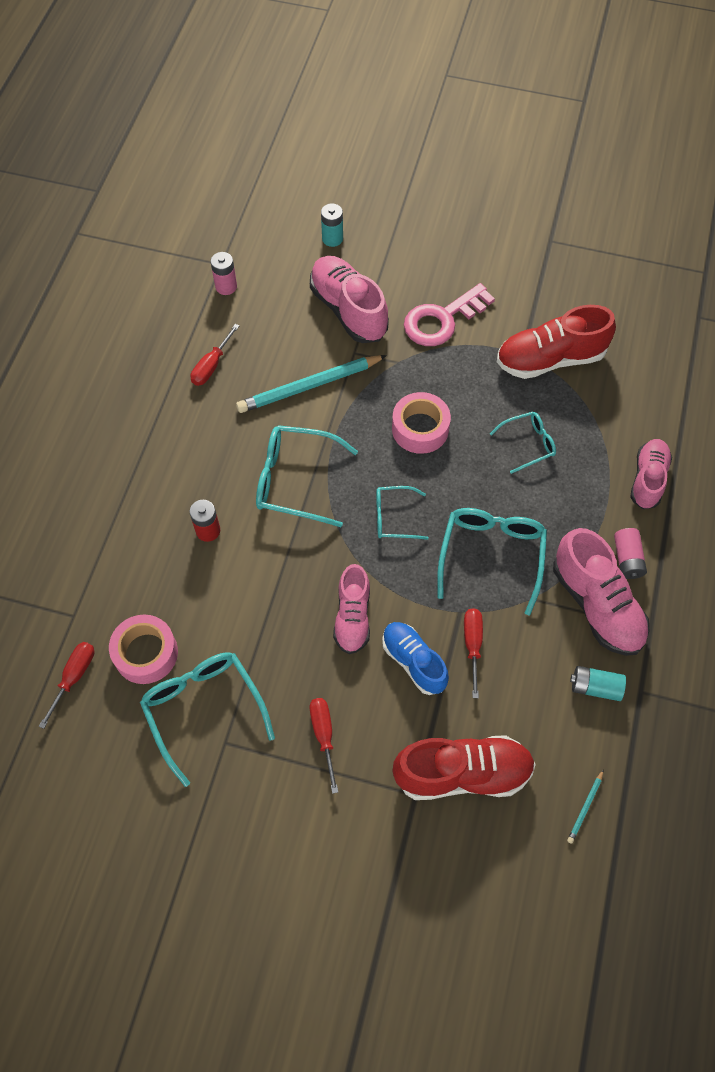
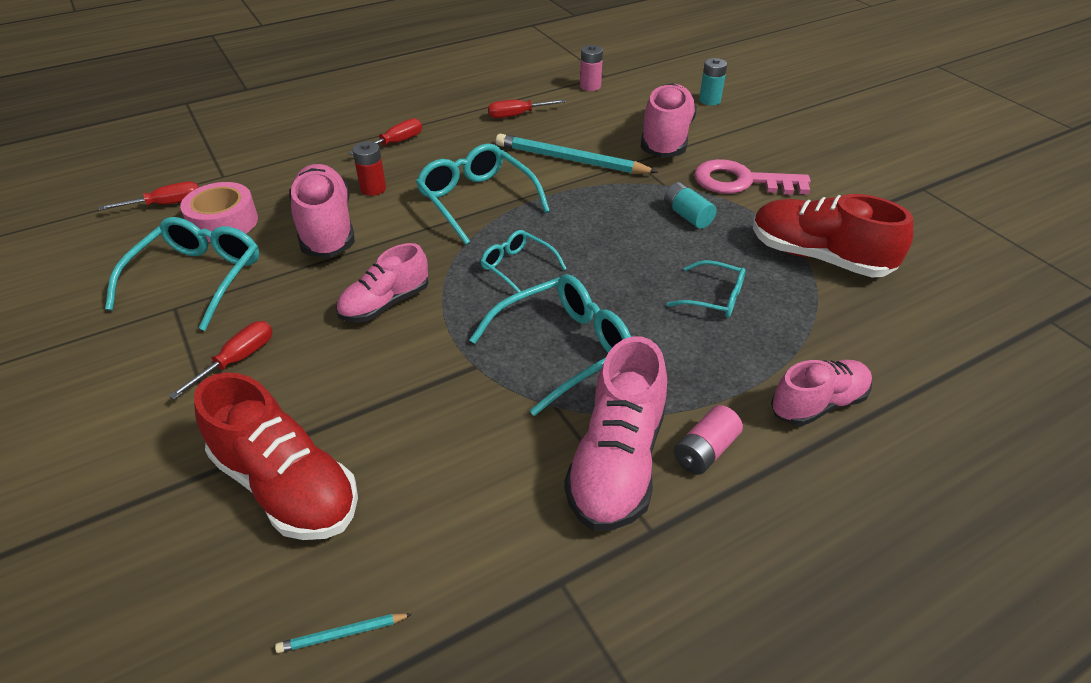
camera: 45 degrees right, 20 degrees down
blue shoe [382,622,449,695] -> none
pink tape [392,392,451,454] -> none
red screwdriver [464,608,483,698] -> red screwdriver moved to [348,118,422,155]
turquoise battery [570,666,626,701] -> turquoise battery moved to [664,182,717,229]
none -> pink shoe [289,164,355,258]

